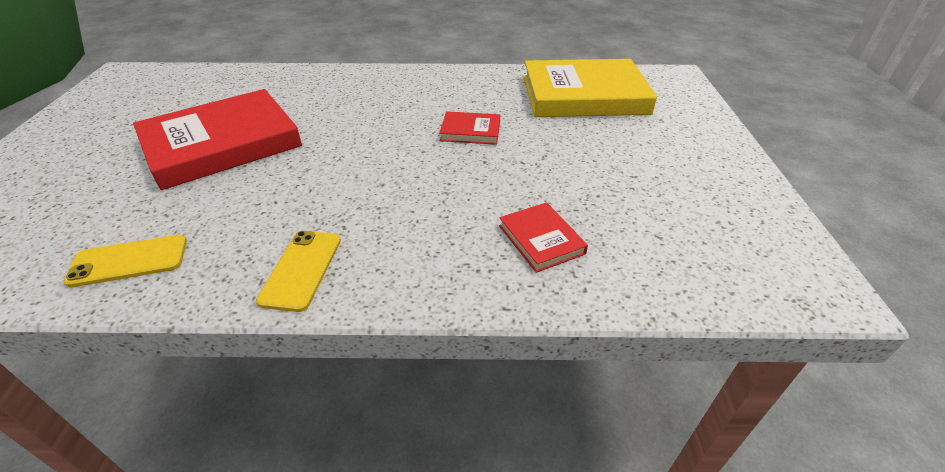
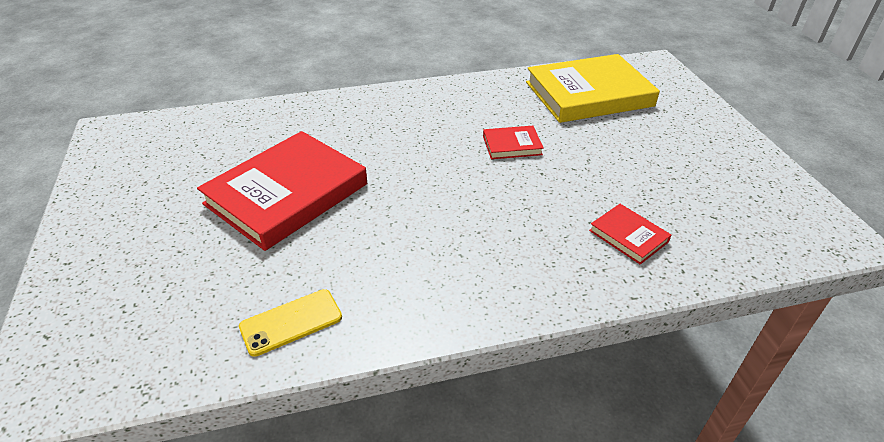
camera: 15 degrees left, 0 degrees up
yellow phone [256,231,341,312] -> none

